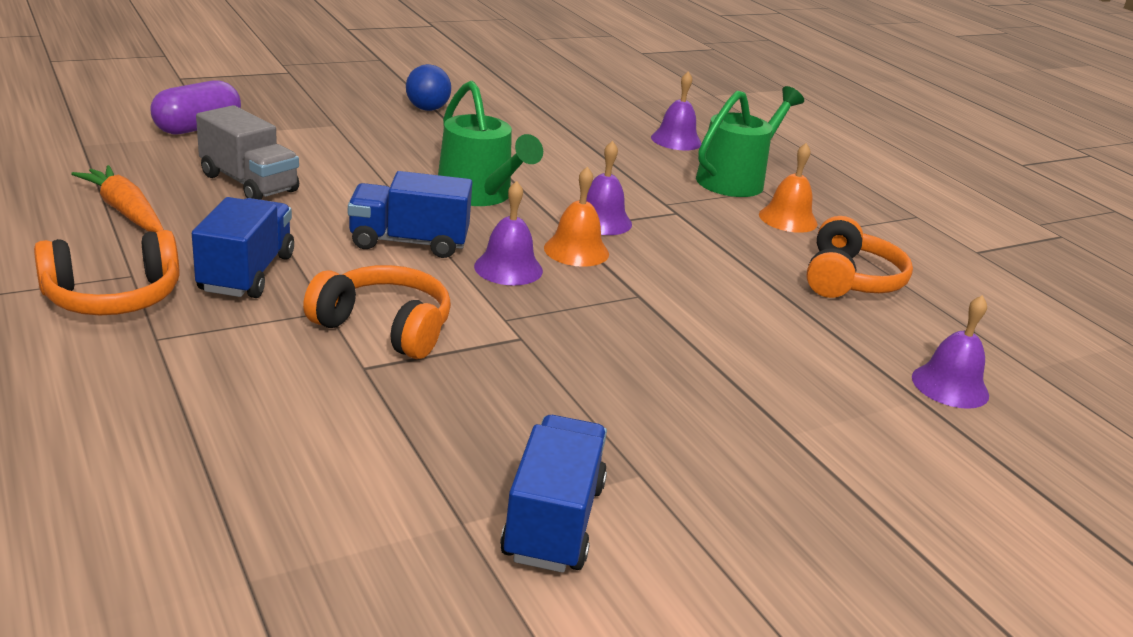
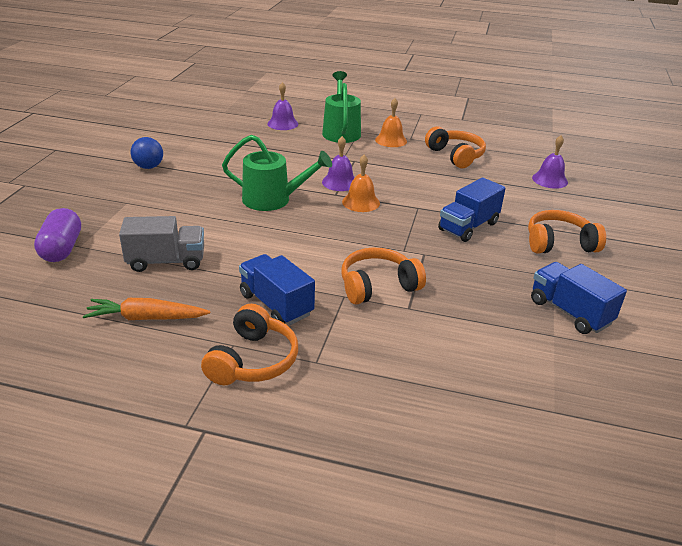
camera: 45 degrees left, 5 degrees up
blue truck [348,171,472,258] -> blue truck moved to [438,177,506,242]
purple bell [474,181,543,286] -> none
none -> orange headphones [528,210,606,253]

